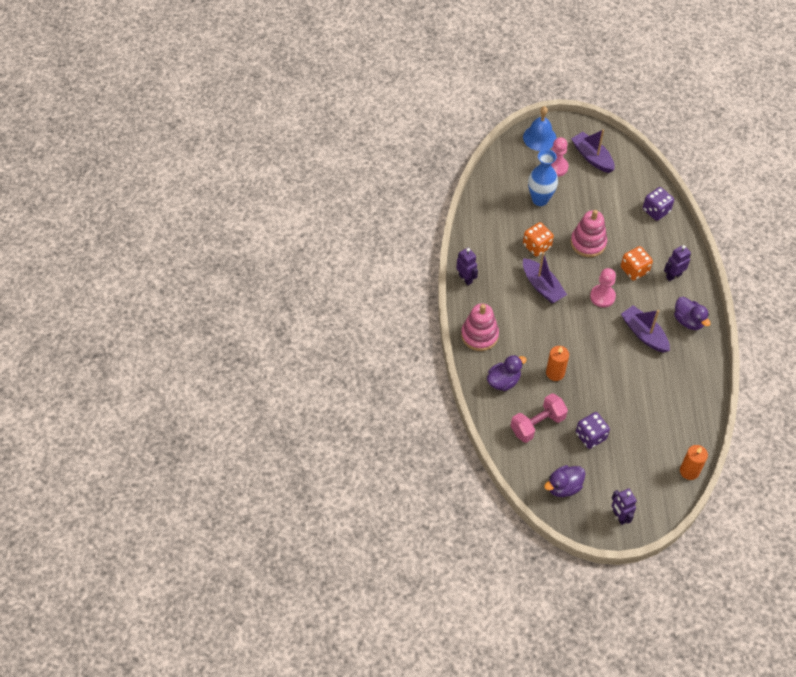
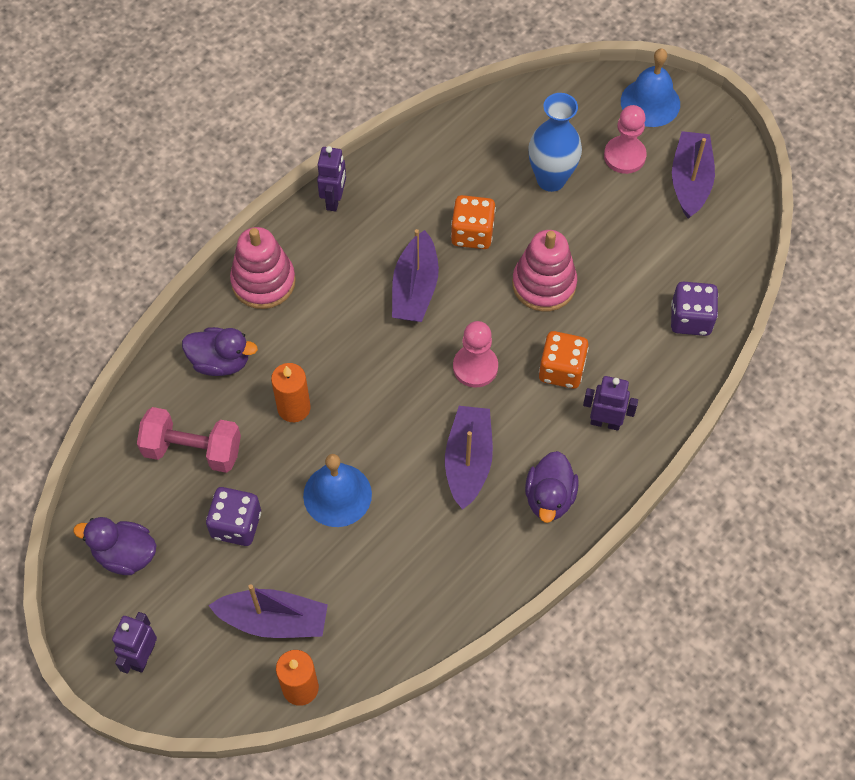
camera: 45 degrees right, 5 degrees up
none -> purple boat [208,584,328,638]
none -> blue bell [303,454,372,527]

